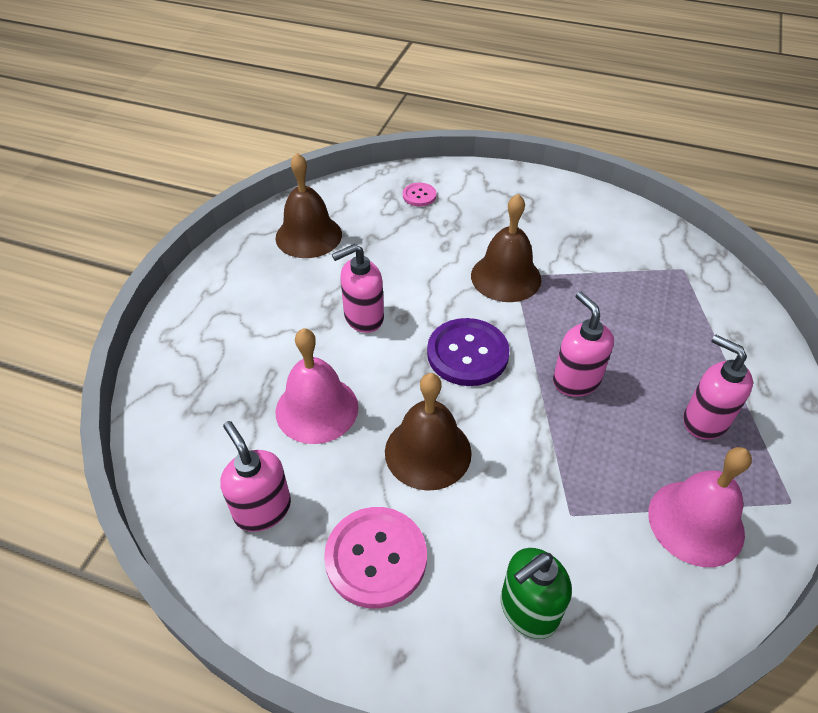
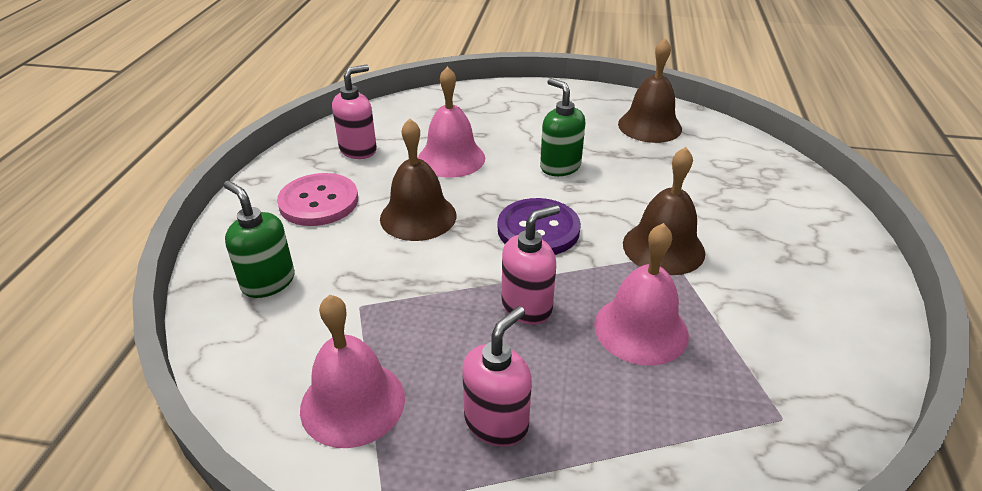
camera: 80 degrees right, 10 degrees down
pink soap dispenser [332,244,384,333] -> green soap dispenser [540,78,585,176]
pink button [403,183,437,206] -> none
none -> pink bell [594,223,689,366]

